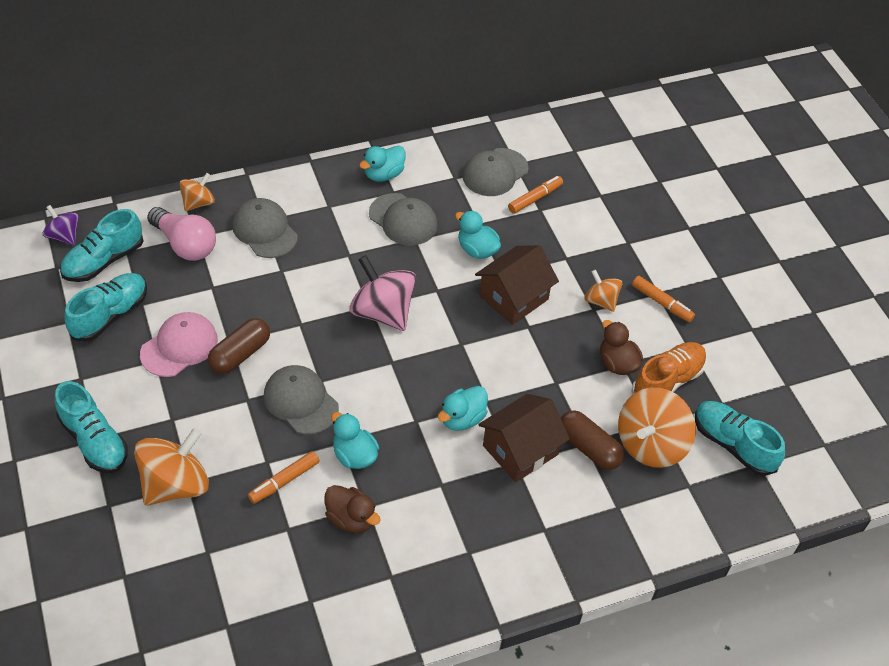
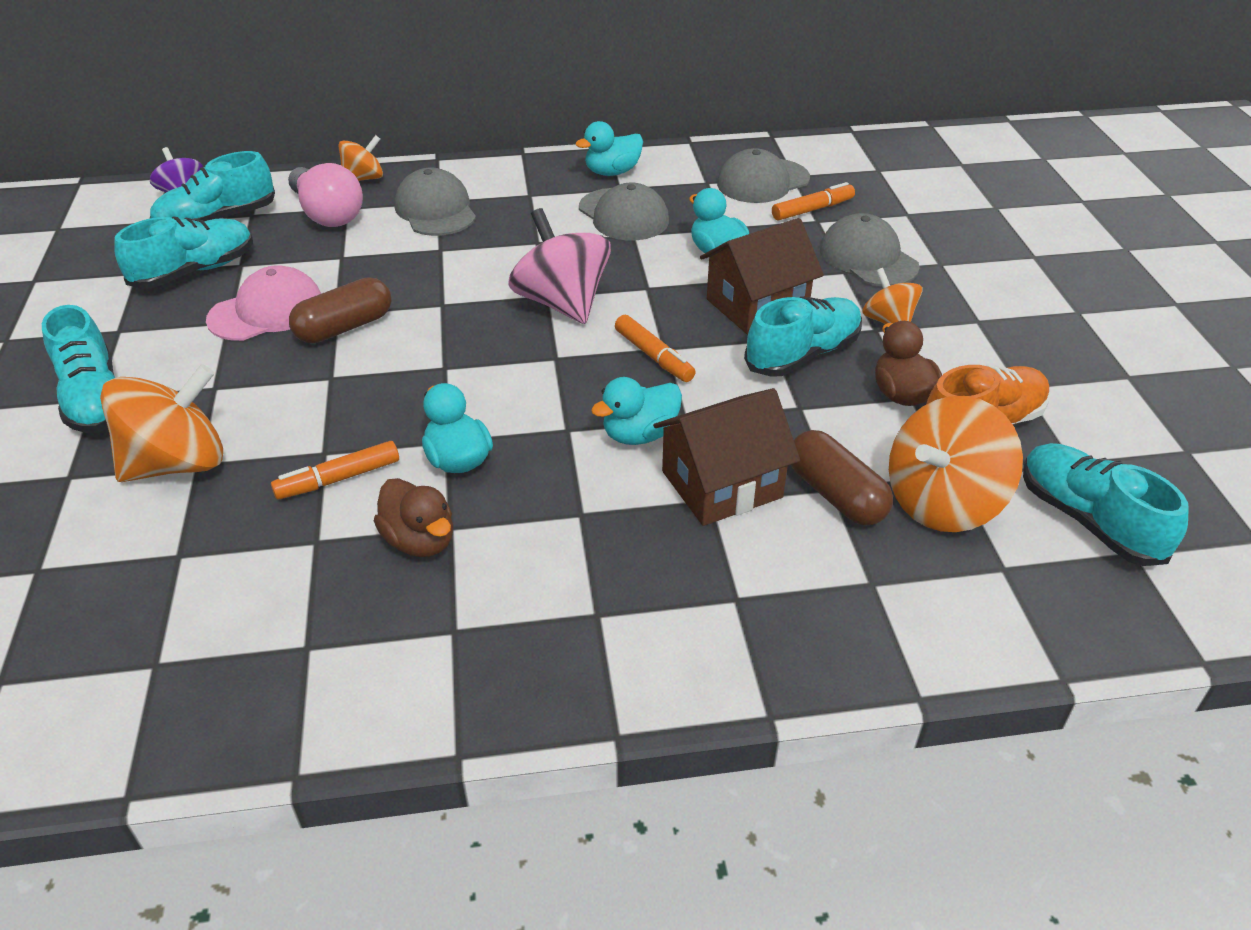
camera: 15 degrees right, 10 degrees down
grey cap [264,365,339,435] -> grey cap moved to [820,213,920,287]
orange marker [632,276,695,322] -> orange marker moved to [615,315,696,382]
none -> turquoise shoe [744,296,862,377]

